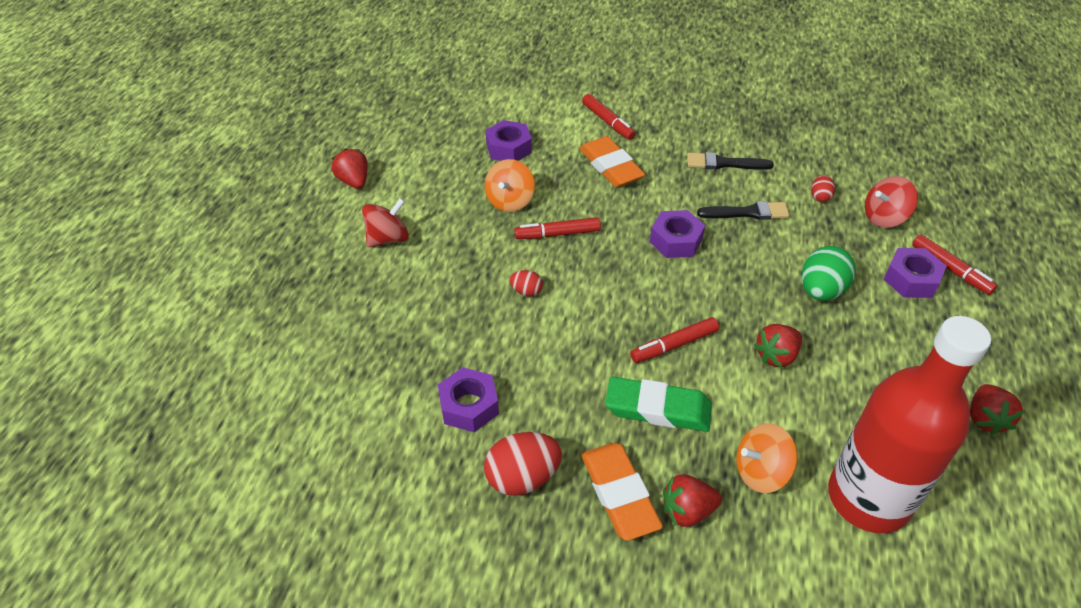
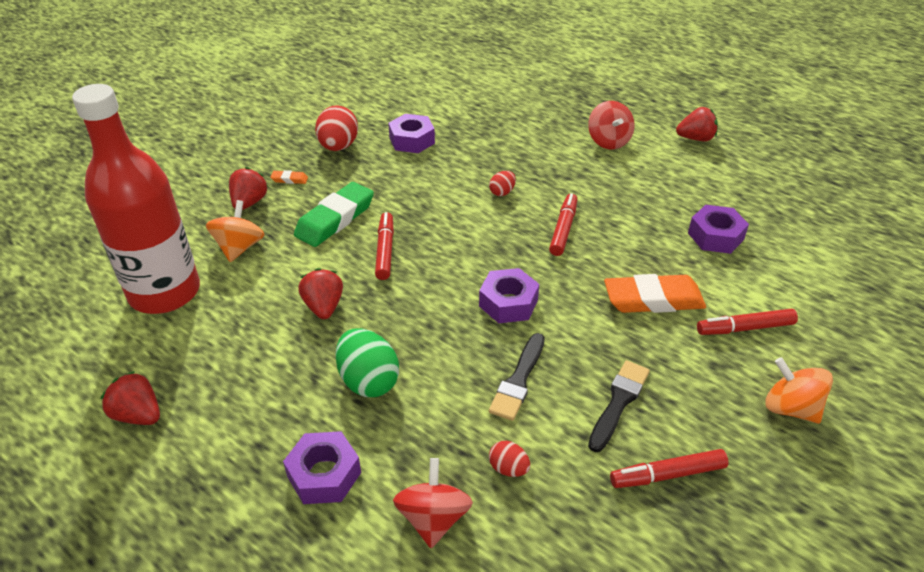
camera: 115 degrees right, 5 degrees down
orange spinning top [485,159,535,212] -> orange spinning top moved to [765,357,833,424]
orange eraser [581,443,663,541] -> orange eraser [270,170,308,184], size x0.42
red marker [912,234,997,295] -> red marker moved to [610,449,728,488]

